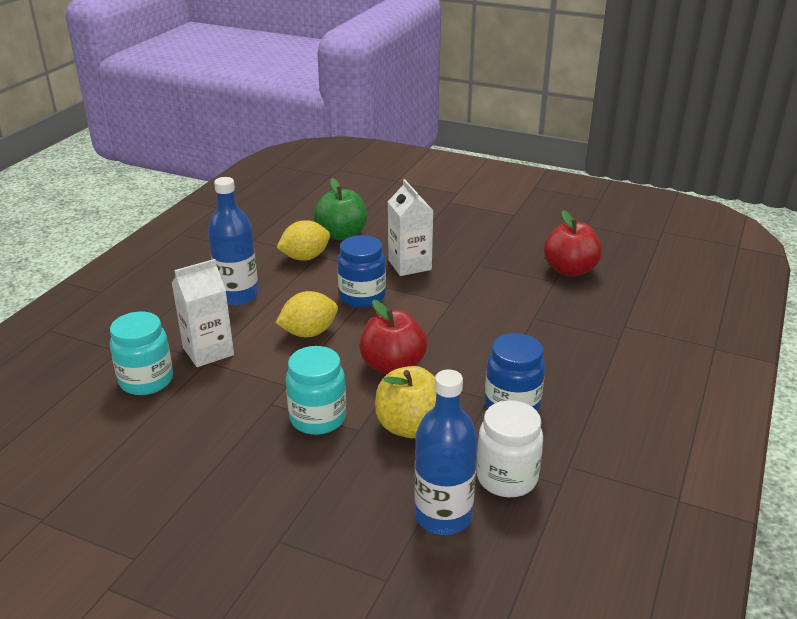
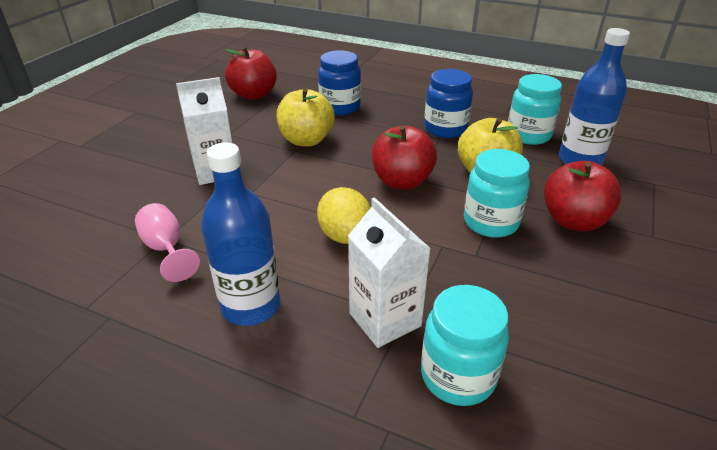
camera: 90 degrees left, 5 degrees up
yellow lemon [276,220,330,261] -> pink goblet [135,203,200,282]
green apple [314,178,367,240] -> none
blue jar [337,235,386,308] -> blue jar moved to [318,50,361,115]
white jar [476,400,543,497] -> turquoise jar [508,74,562,145]
none -> yellow apple [276,88,335,147]
none -> red apple [544,161,622,231]

